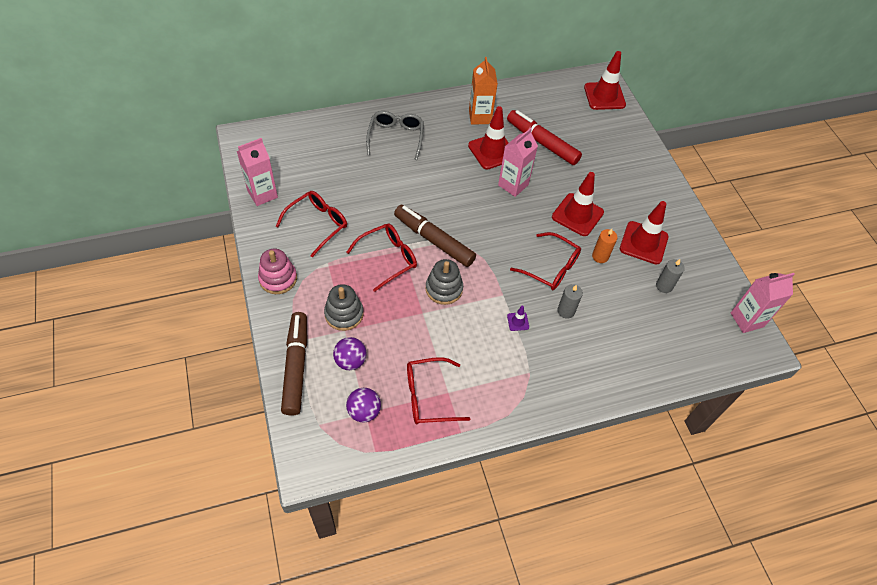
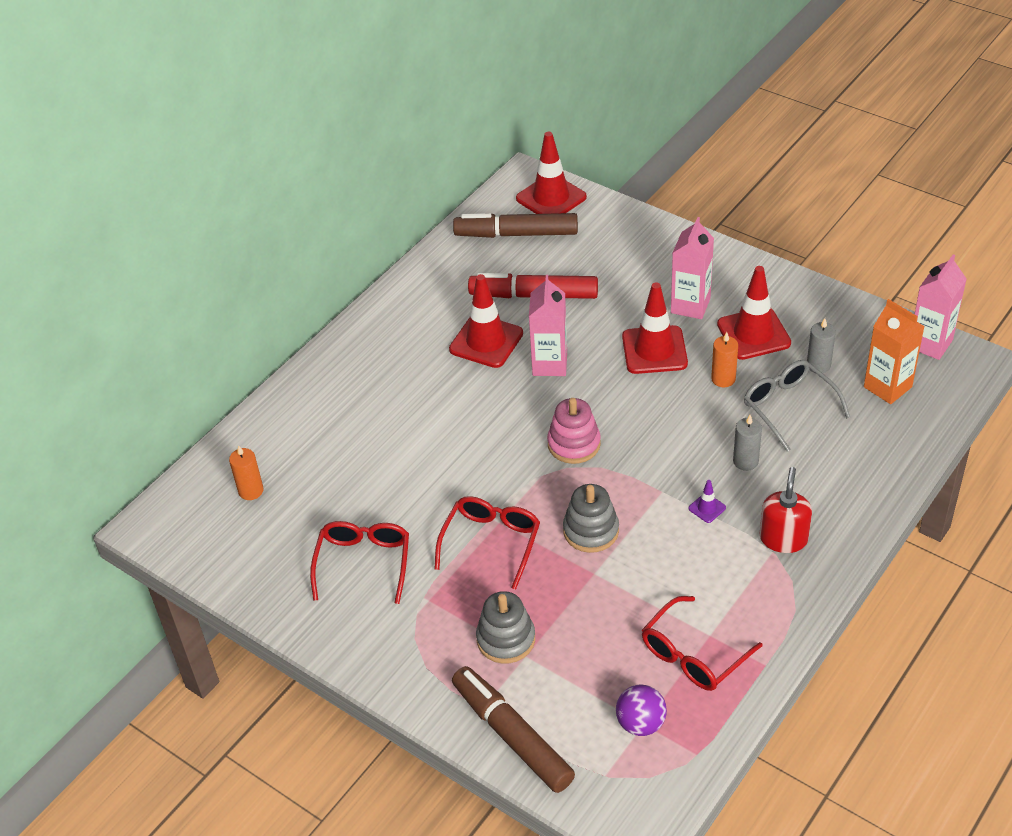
camera: 30 degrees left, 10 degrees down
pink carton [237,138,278,206] -> pink carton moved to [671,217,714,319]
pink stacking toy [258,249,297,294] -> pink stacking toy moved to [547,398,601,464]
purple ball [333,337,367,370] -> none
grey glasses [366,111,424,160] -> grey glasses moved to [744,360,850,451]
brown marker [394,205,476,267] -> brown marker moved to [453,213,578,238]
orange carton [469,57,498,125] -> orange carton moved to [864,299,925,404]
red glasses [510,232,581,290] -> none
none -> orange candle [229,445,264,500]
none -> red soap dispenser [760,467,812,553]

